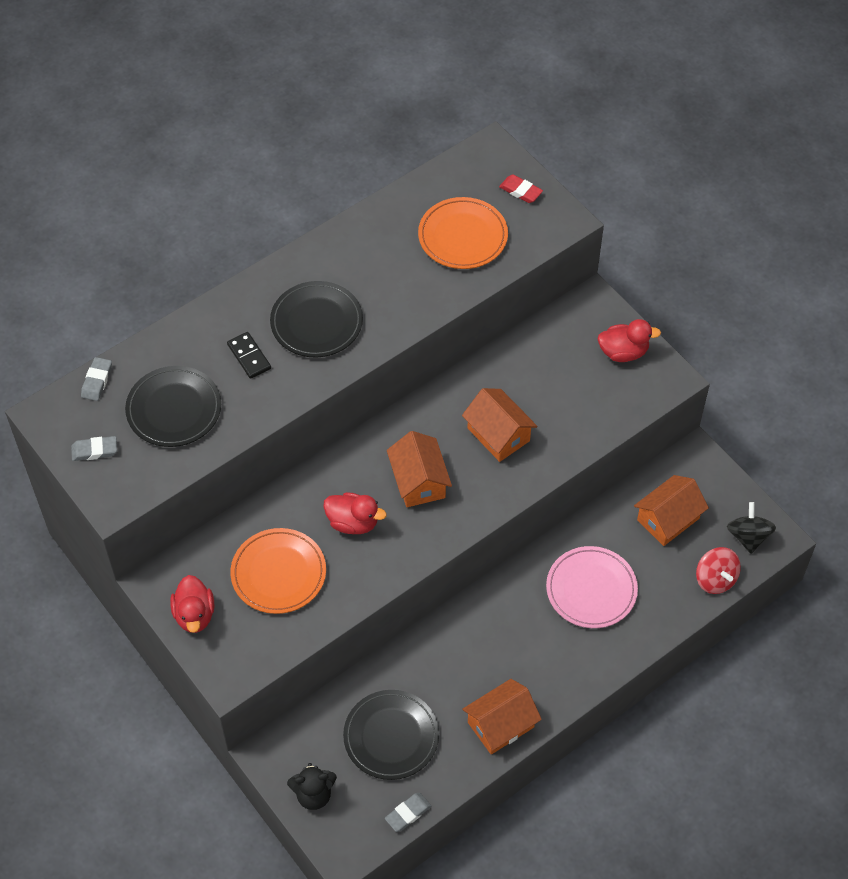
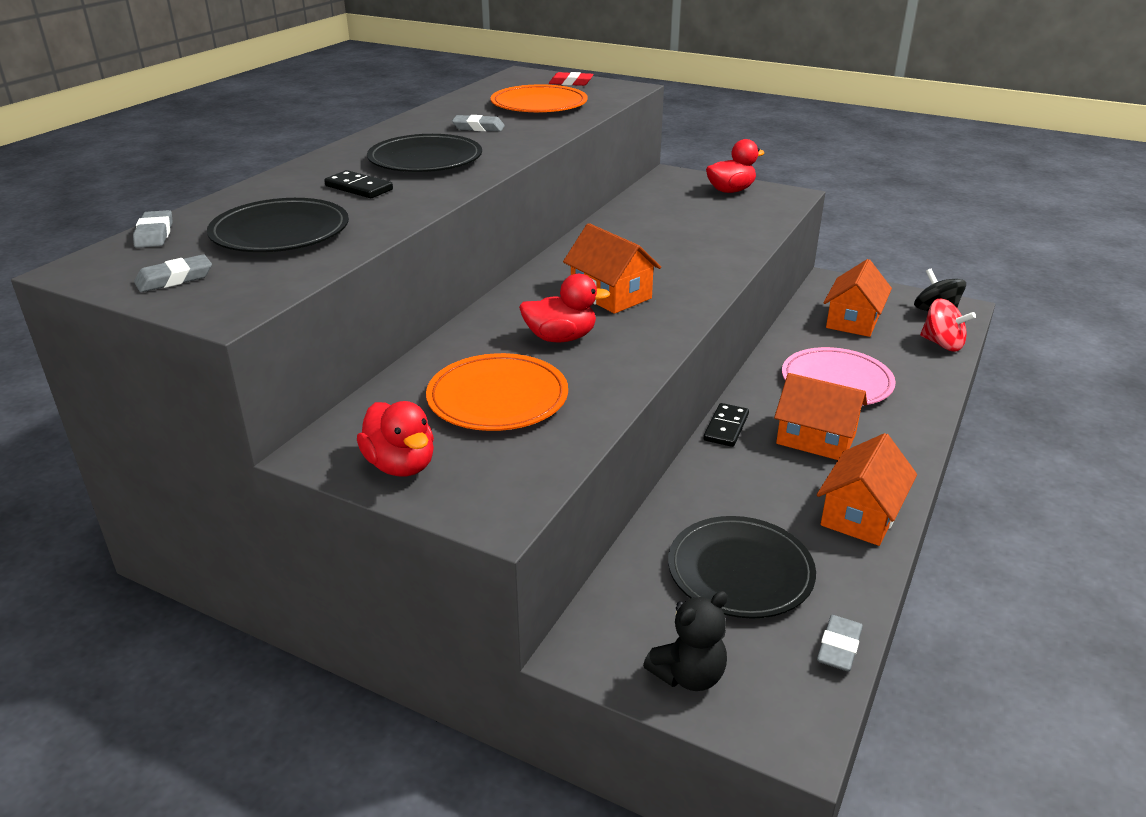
camera: 25 degrees left, 25 degrees down
orange house [462,388,537,462] -> orange house moved to [774,373,867,460]
none -> grey eraser [452,115,505,132]
none -> black domino [704,403,749,447]

